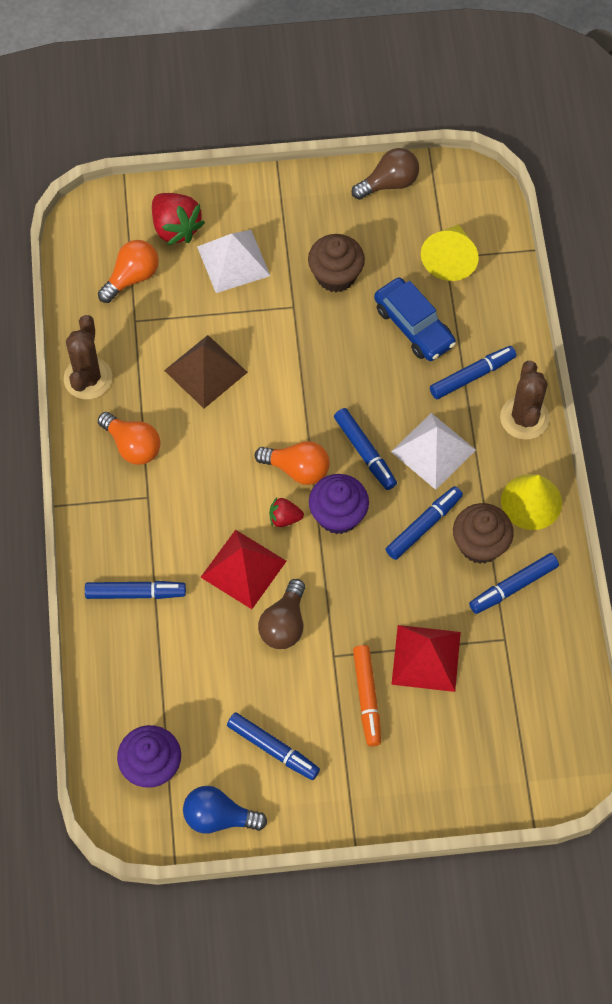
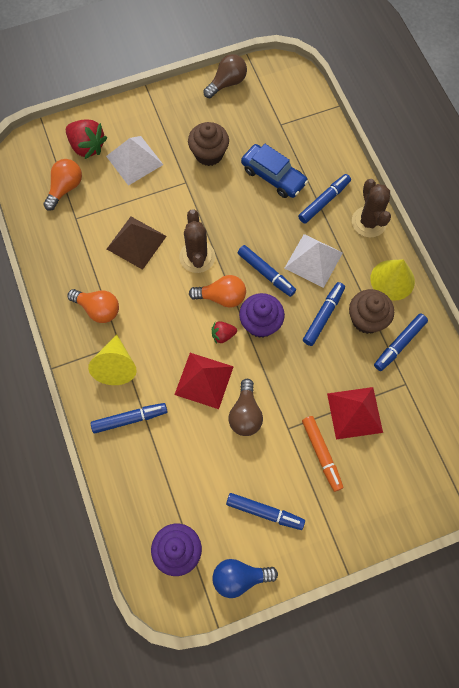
camera: 15 degrees left, 5 degrees up
brown cactus [64,315,112,399] -> brown cactus moved to [179,209,215,273]
yellow cone [421,224,479,281] -> yellow cone moved to [88,335,137,385]

